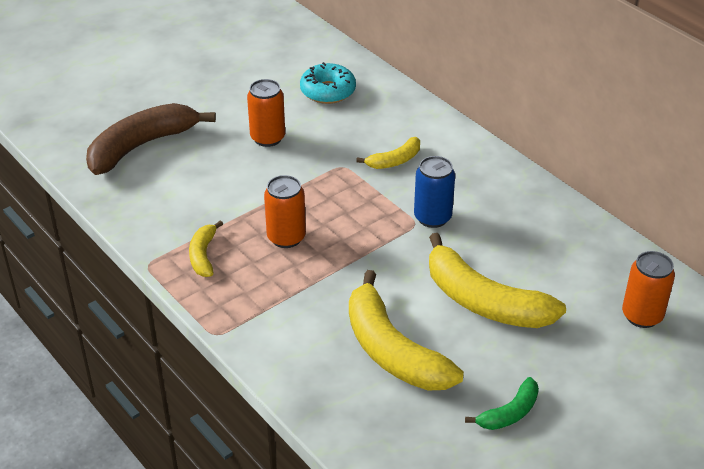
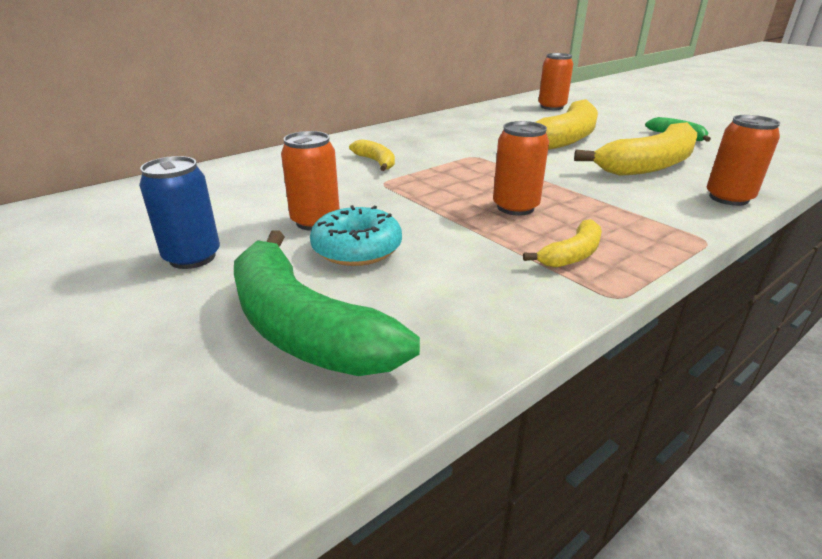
camera: 90 degrees left, 10 degrees down
brown banana [86,103,216,175] -> green banana [234,230,420,376]
yellow banana [189,220,223,277] -> yellow banana turned 45 degrees counterclockwise [523,219,602,268]
turquoise donut [300,62,356,104] -> turquoise donut moved to [310,205,402,266]
blue can [414,156,455,228] -> blue can moved to [139,156,220,269]
none -> orange can [707,115,780,206]

